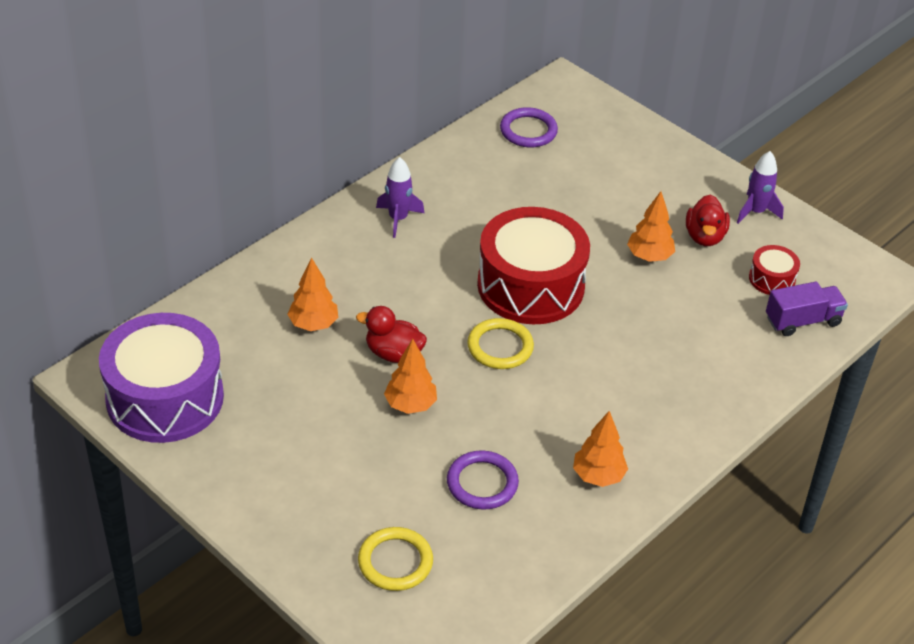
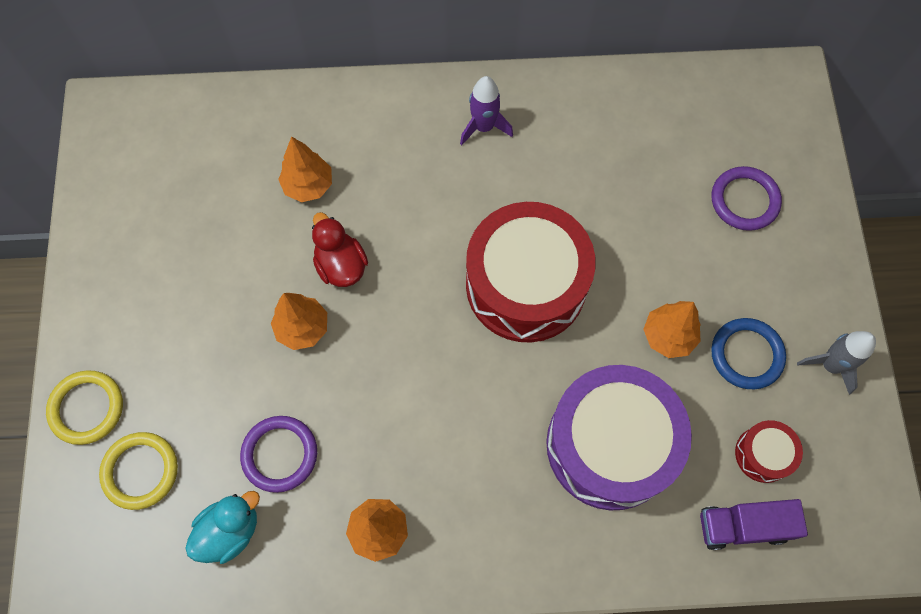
camera: 45 degrees right, 25 degrees up
purple drum [99,313,224,443] -> purple drum moved to [546,365,692,510]
yellow ring [467,318,534,369] -> yellow ring moved to [46,370,123,445]
purple ring [500,107,558,147] -> purple ring moved to [712,166,782,231]
red duck [686,195,730,246] -> blue ring [711,318,786,389]
purple rocket [737,151,784,224] -> grey rocket [797,331,876,395]
purple truck [766,282,848,336] -> purple truck turned 150 degrees clockwise [700,499,808,550]
none -> turquoise duck [185,491,260,564]

